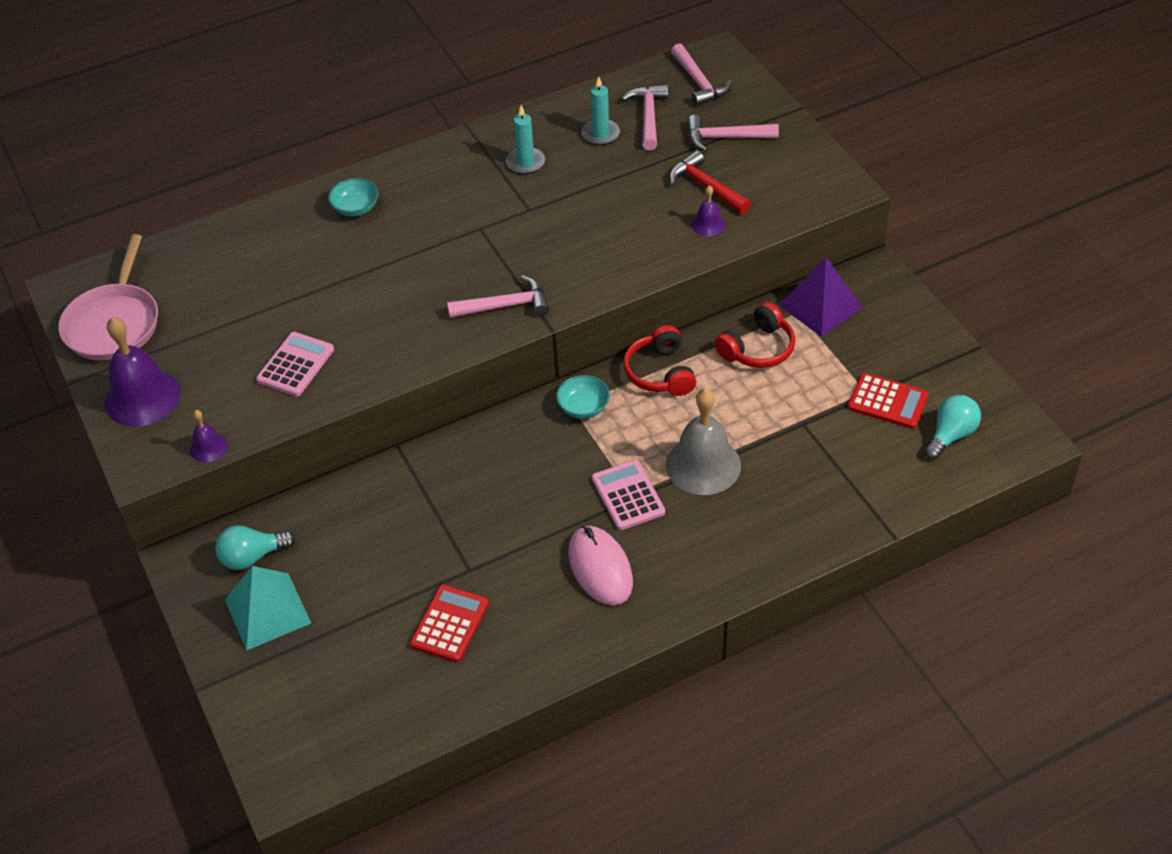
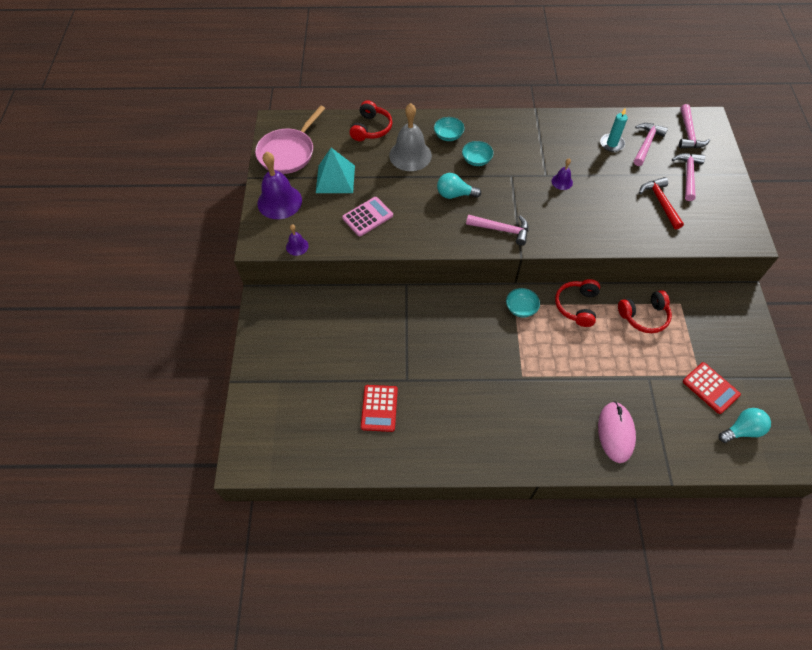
camera: 25 degrees right, 10 degrees up
turquoise light bulb [215,525,296,570] -> turquoise light bulb moved to [437,173,481,199]
turquoise pyramid [225,566,311,651] -> turquoise pyramid moved to [316,148,355,193]
red calculator [410,585,489,662] -> red calculator turned 135 degrees clockwise [361,385,398,432]
turquoise candle [506,105,545,174] -> none
pink mouse [568,526,633,606] -> pink mouse moved to [598,402,636,463]
pink calculator [592,460,665,530] -> none
grey bell [666,388,741,495] -> grey bell moved to [389,103,432,171]
pink hammer [687,115,779,152] -> pink hammer turned 75 degrees clockwise [672,153,705,201]
purple bell [691,185,725,236] -> purple bell moved to [552,159,573,190]
purple pyramid [779,257,863,337] -> none
none -> red headphones [350,100,393,141]
none -> turquoise bowl [462,141,494,166]

